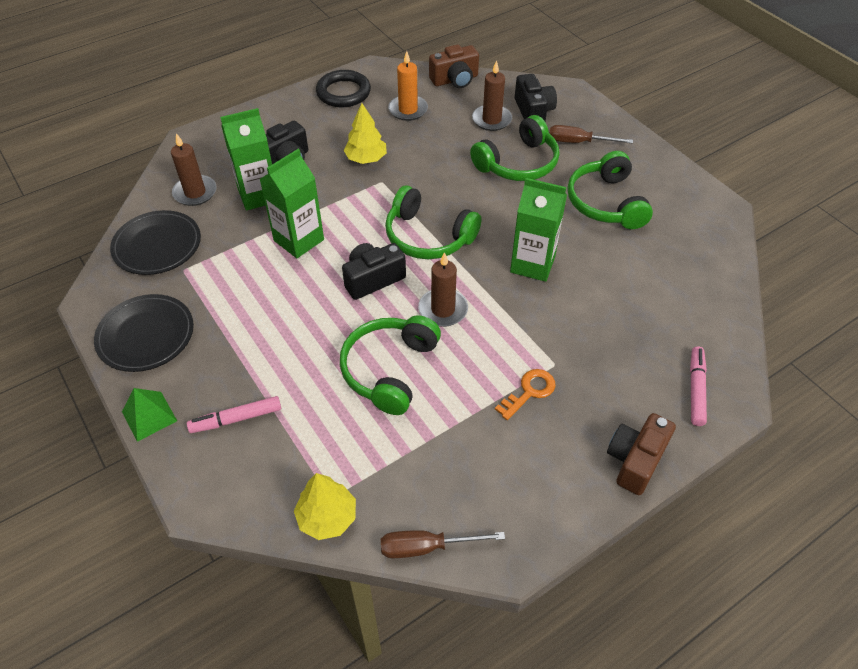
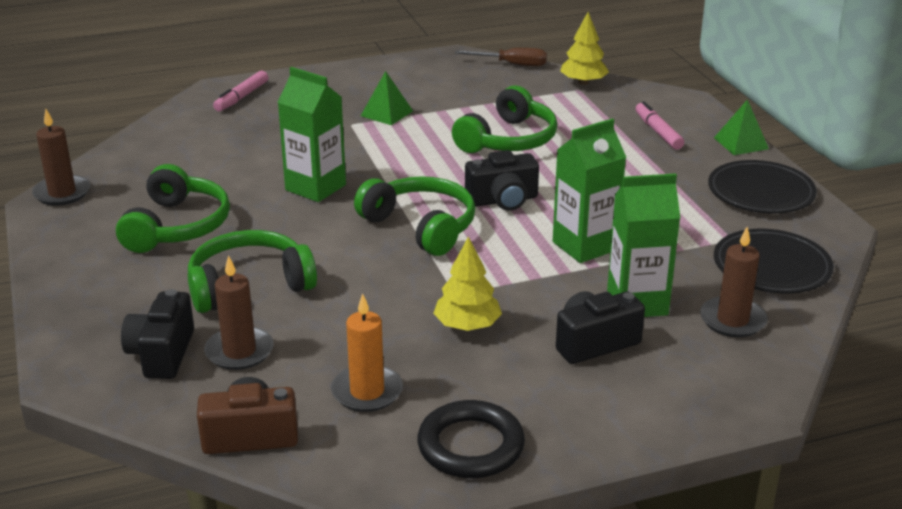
camera: 165 degrees left, 20 degrees down
pink marker [187,396,281,433] -> pink marker turned 105 degrees counterclockwise [636,102,684,150]
brown candle [418,252,468,327] -> brown candle moved to [32,109,90,206]
orange key [495,369,556,420] -> green pyramid [361,71,413,125]
brown screwdriver [550,125,633,144] -> none
brown camera [607,413,676,495] -> none

